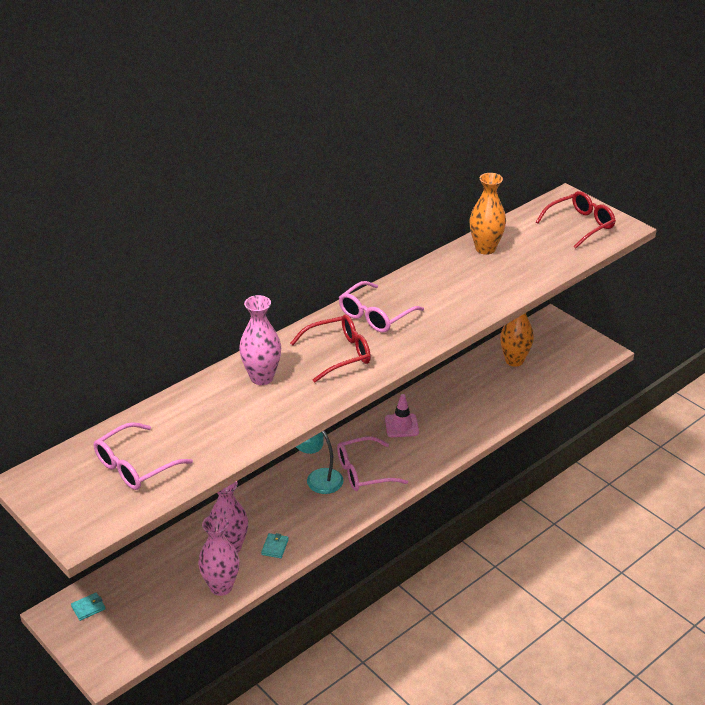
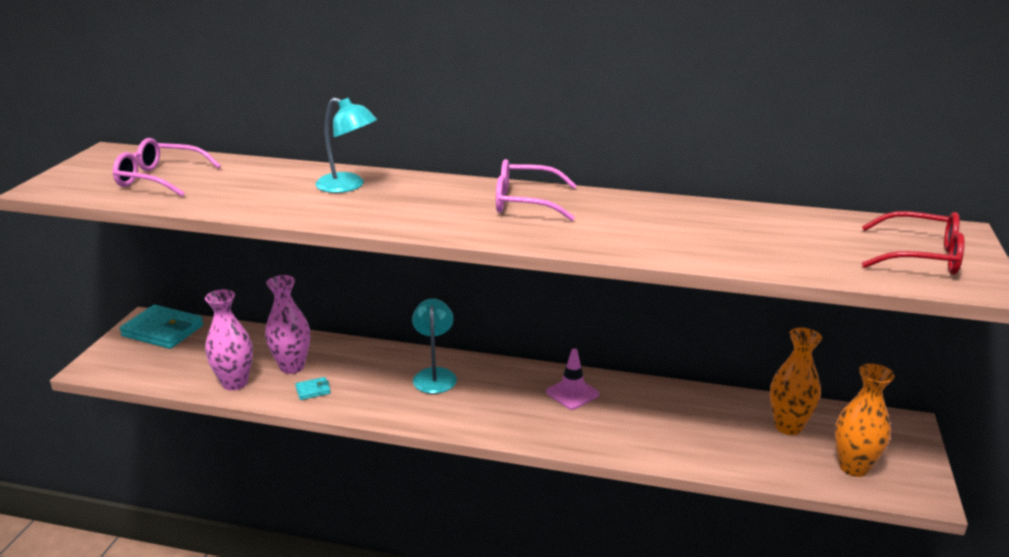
camera: 55 degrees right, 10 degrees down
turquoise wallet [71,593,106,621] -> turquoise wallet [120,305,204,349], size x2.27
pink vase [239,295,281,385] -> turquoise lamp [316,98,377,193]
red glasses [290,314,371,383] -> none
pink glasses [337,436,408,491] -> none
orange vase [470,173,506,255] -> orange vase moved to [835,363,895,477]

